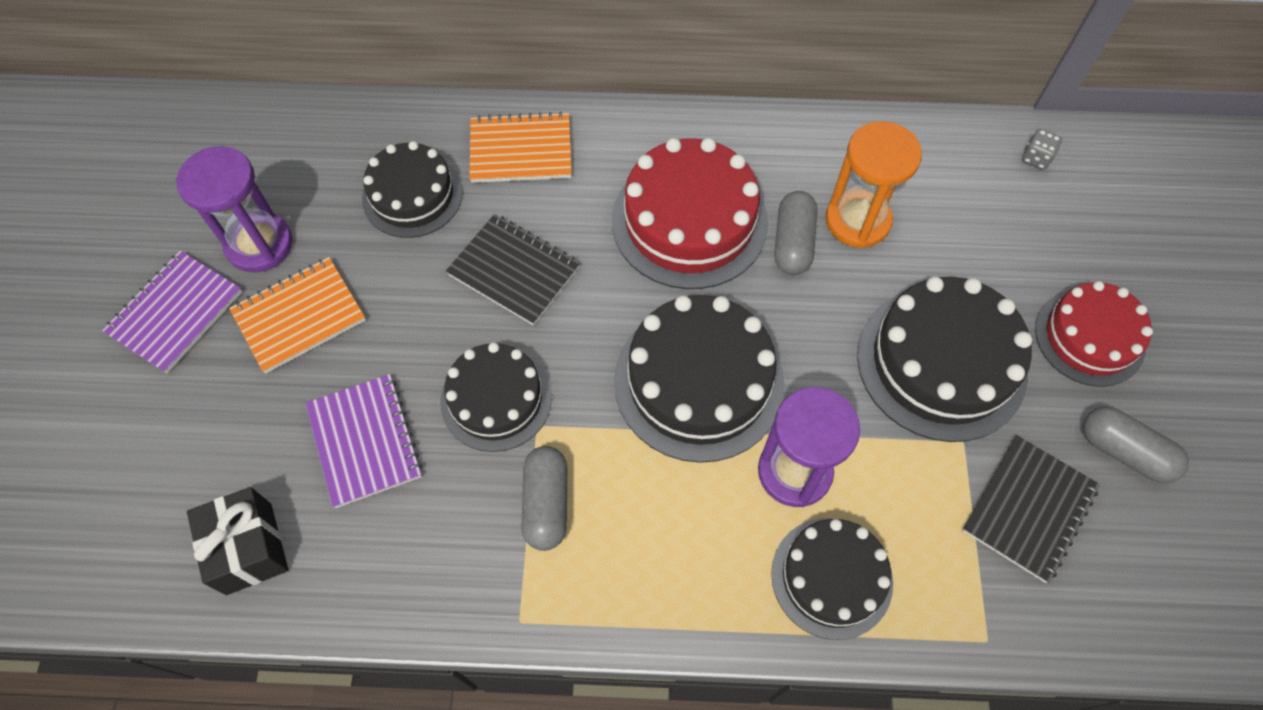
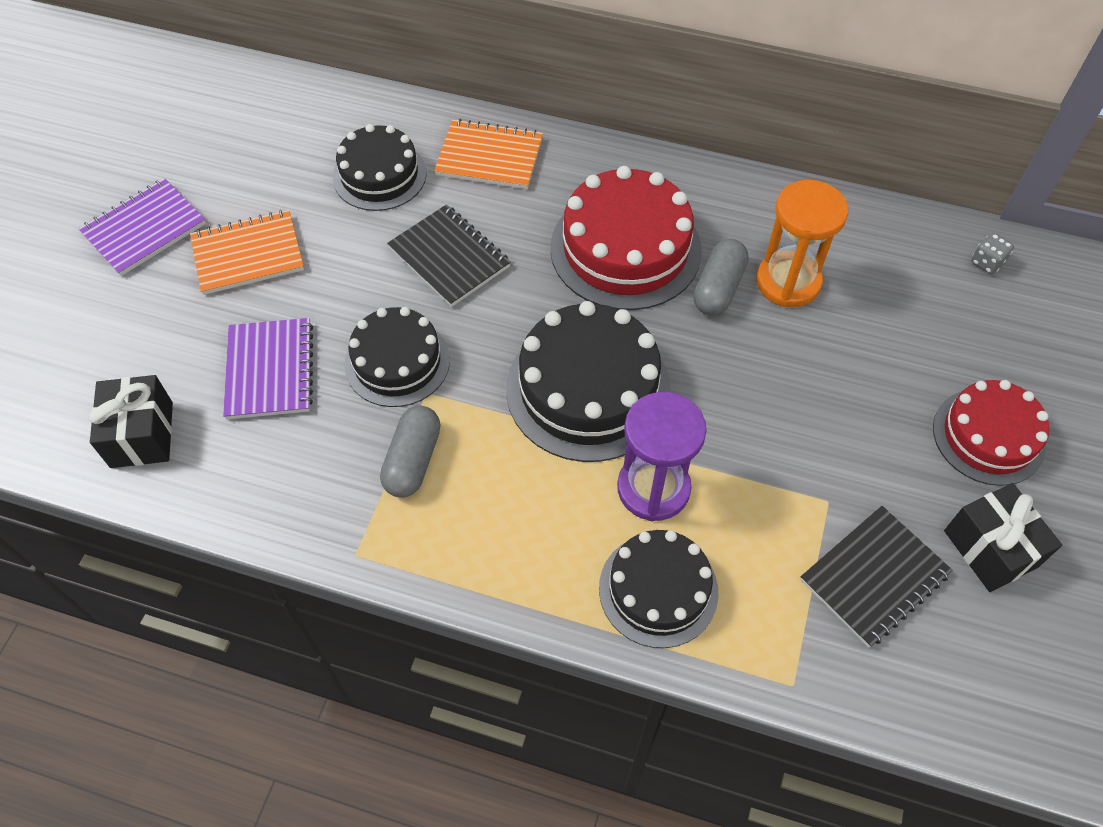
camera: 15 degrees right, 5 degrees down
purple hourglass [176,146,293,272] -> none
black cake [857,276,1032,442] -> none
grey capsule [1083,407,1189,484] -> black gift [944,483,1062,592]

